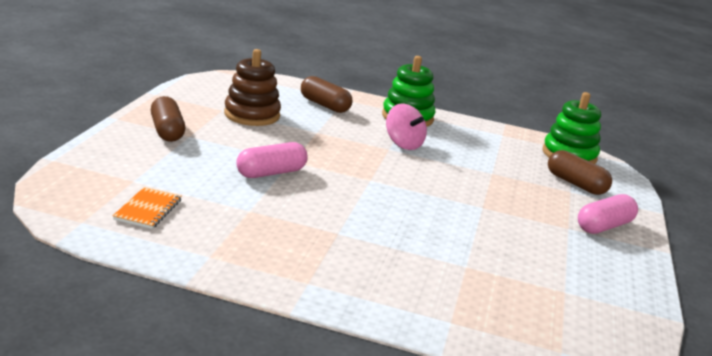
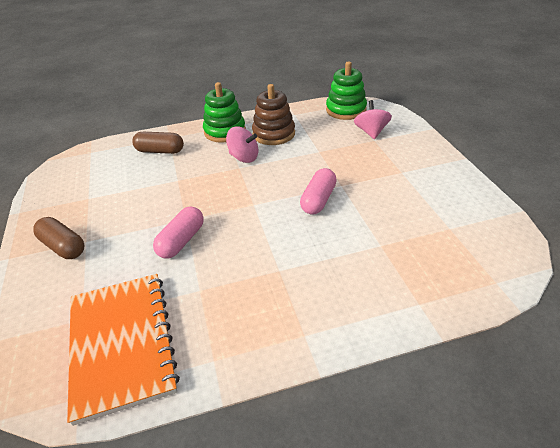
camera: 25 degrees left, 15 degrees up
orange notebook [113,187,182,229] -> orange notebook [67,274,180,426], size x2.33
brown stacking toy [224,49,281,126] -> brown stacking toy moved to [252,84,295,145]
brown capsule [548,150,612,195] -> pink spinning top [354,100,392,139]
pink capsule [578,194,638,234] -> pink capsule moved to [300,168,337,215]

